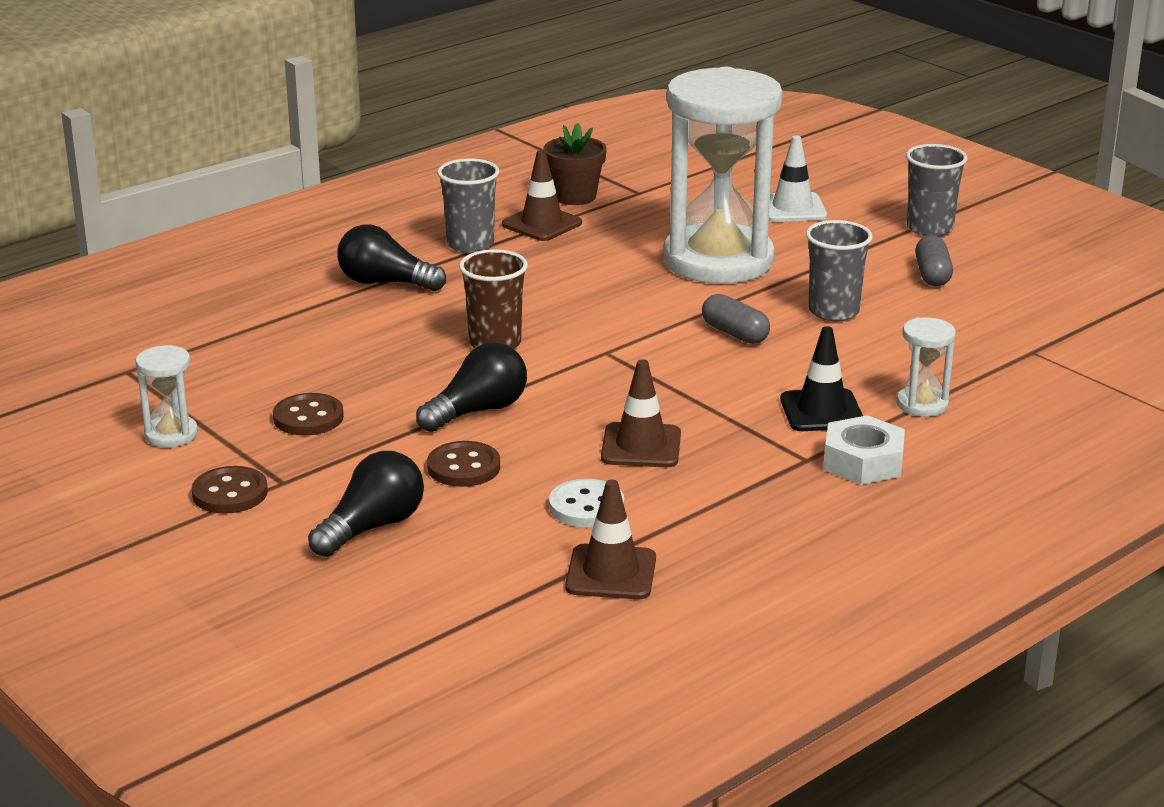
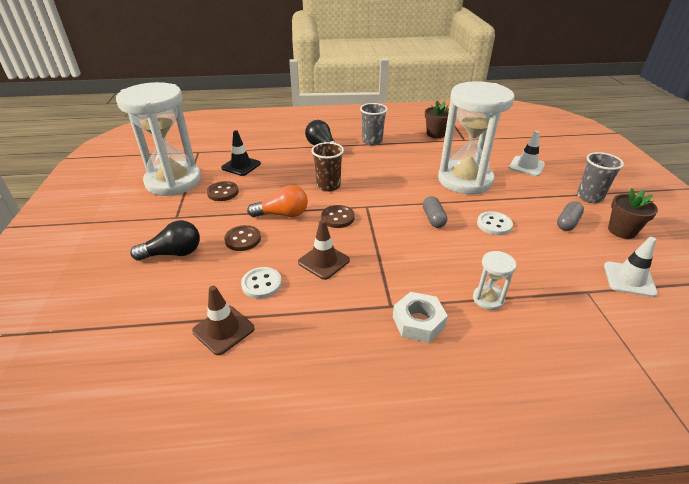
camera: 35 degrees right, 10 degrees up
white hourglass [135,345,198,447] -> white hourglass [116,82,201,196], size x2.46
brown button [192,466,268,514] -> brown button moved to [321,205,355,228]
black light bulb [416,342,527,432] -> orange light bulb [247,185,308,217]
brown traffic cone [502,150,582,241] -> none
black traffic cone [780,326,863,431] -> black traffic cone moved to [221,130,261,176]
grey cup [806,220,873,321] -> white button [477,211,513,235]
none -> white traffic cone [604,237,658,297]
none -> brown flower pot [608,188,658,239]

